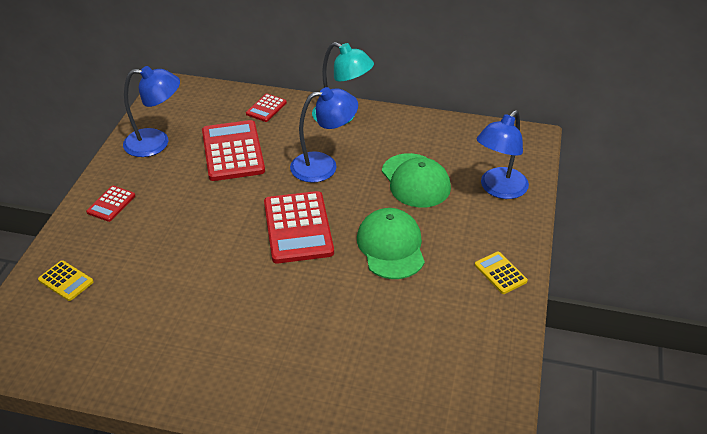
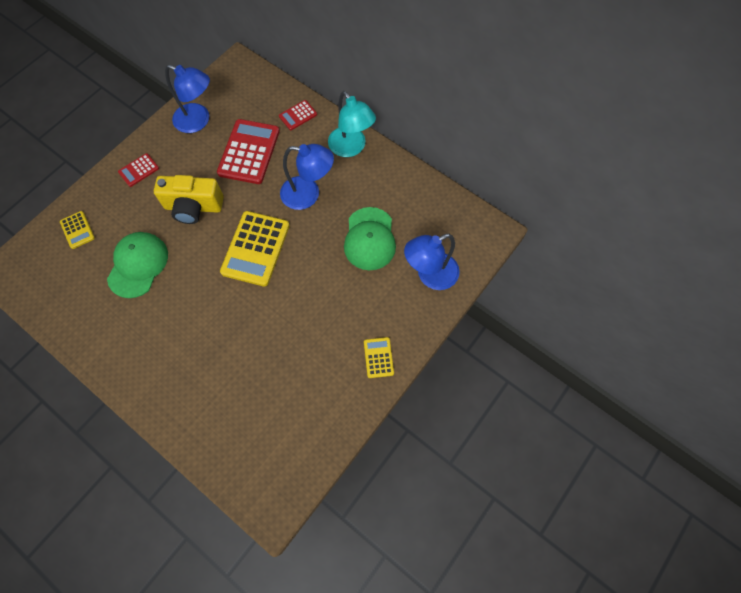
camera: 25 degrees right, 25 degrees up
red calculator [264,191,334,263] -> yellow calculator [220,211,290,287]
green cap [357,208,425,279] -> green cap moved to [107,232,168,298]
none -> yellow camera [154,175,224,224]

